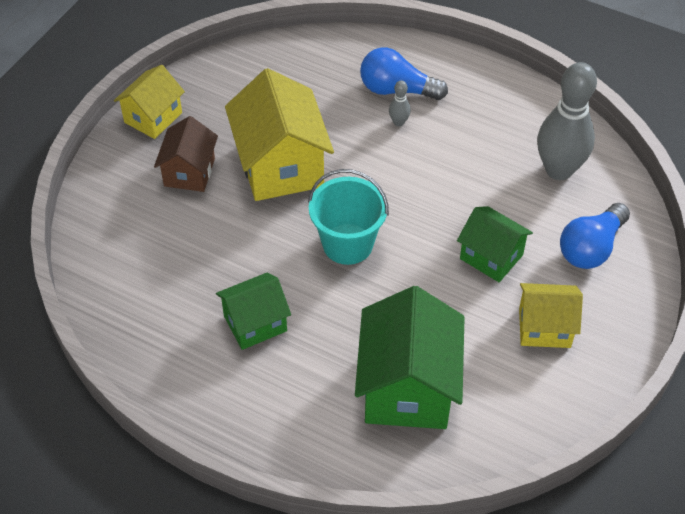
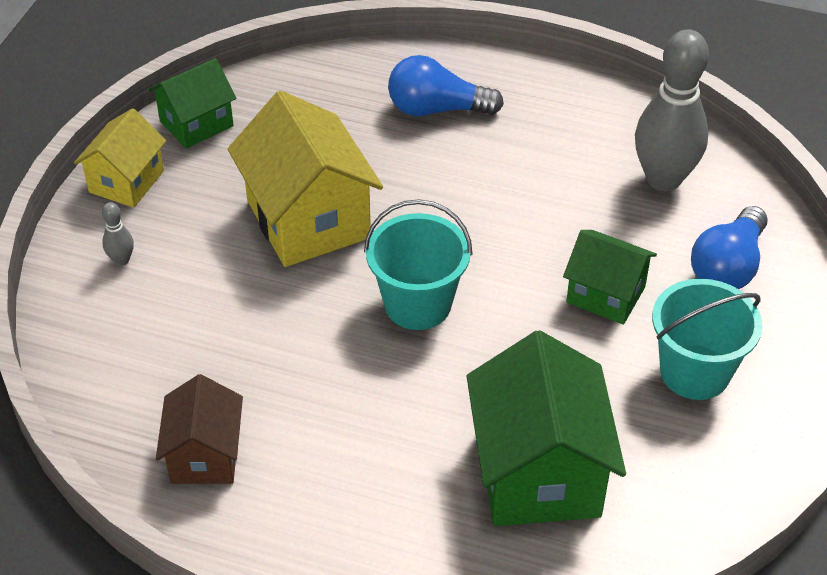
camera: 10 degrees left, 5 degrees down
brown house [154,116,218,192] -> brown house moved to [156,374,243,484]
green house [216,273,291,350] -> green house moved to [148,58,236,149]
grey bowling pin [389,80,411,126] -> grey bowling pin moved to [102,202,134,266]
yellow house [519,283,583,348] -> turquoise bucket [652,279,762,400]

